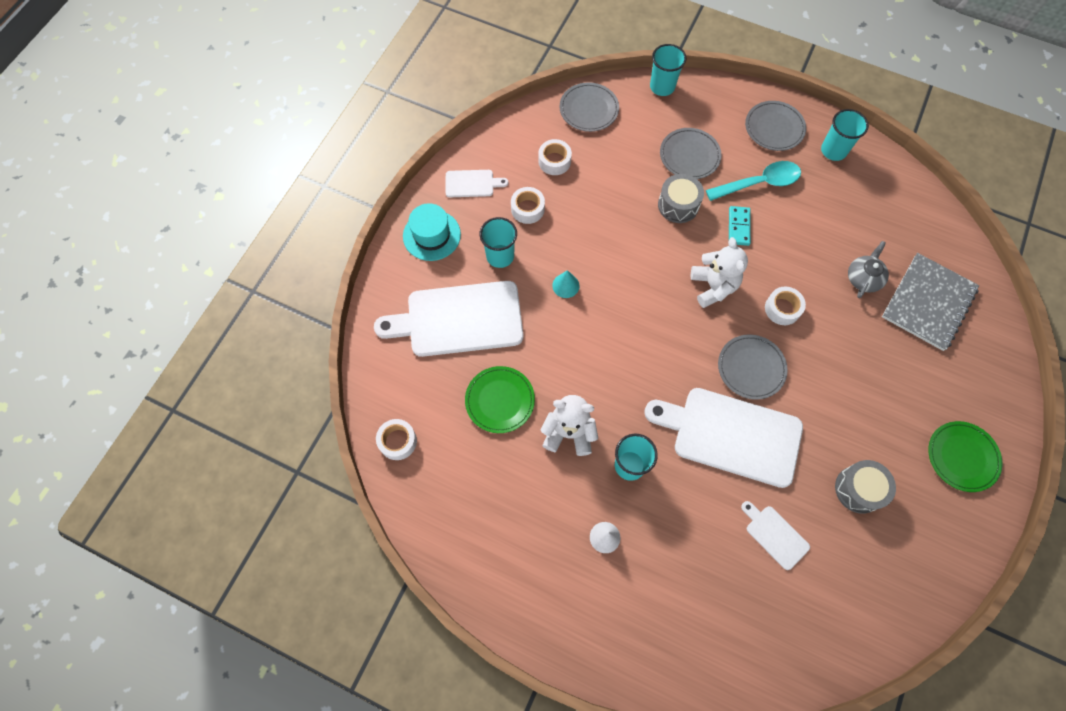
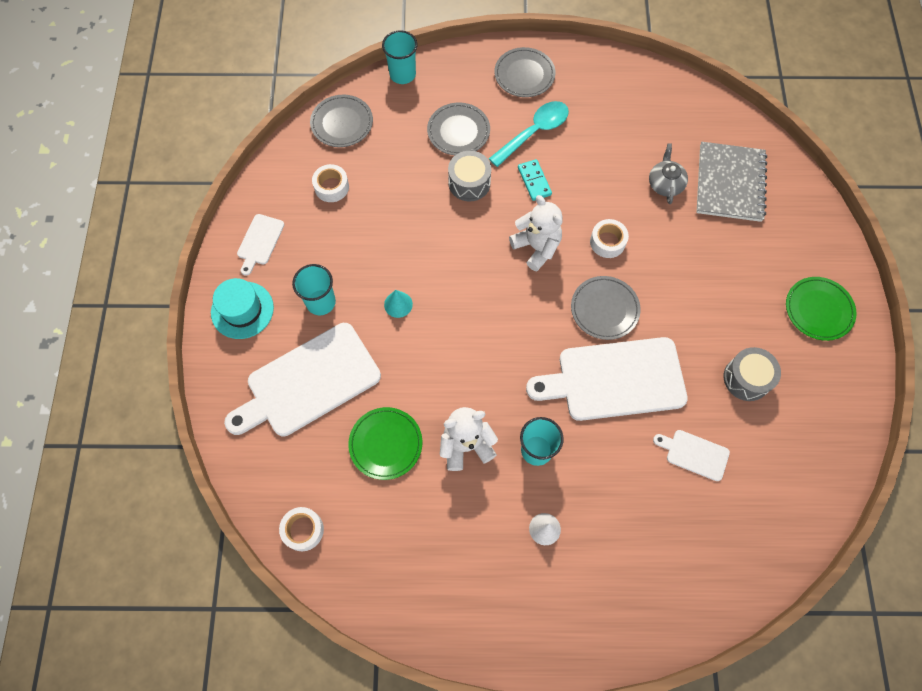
camera: 25 degrees left, 0 degrees up
white cutting board [445,170,508,197] -> white cutting board turned 135 degrees clockwise [237,214,284,276]
white tape [511,187,545,224] -> none
turquoise cup [821,109,869,161] -> none

